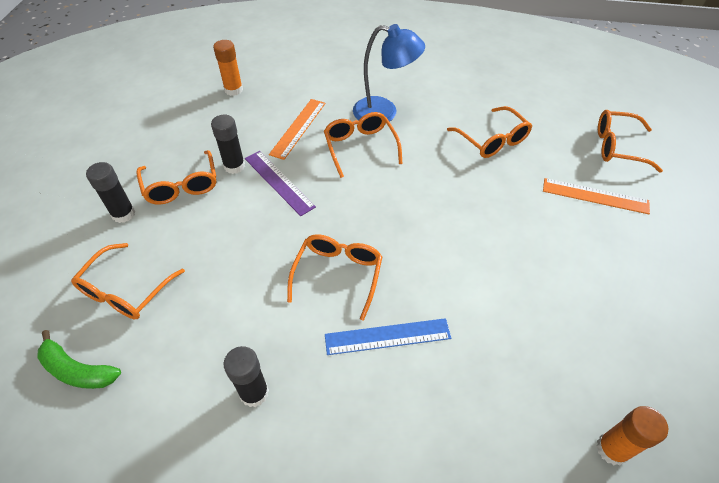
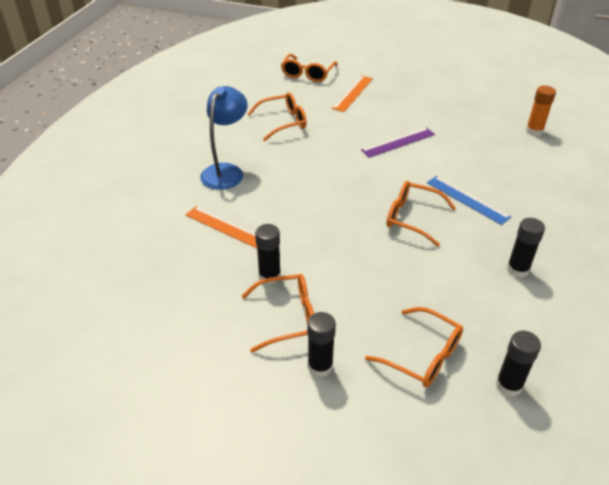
camera: 80 degrees left, 10 degrees down
green banana [37,330,121,389] -> black glue stick [496,331,541,396]
orange glue stick [213,40,243,96] -> none
purple ruler [245,151,316,216] -> purple ruler moved to [361,127,435,158]
orange glasses [324,112,403,178] -> none
blue ruler [325,318,451,355] -> blue ruler turned 45 degrees counterclockwise [427,176,511,225]

